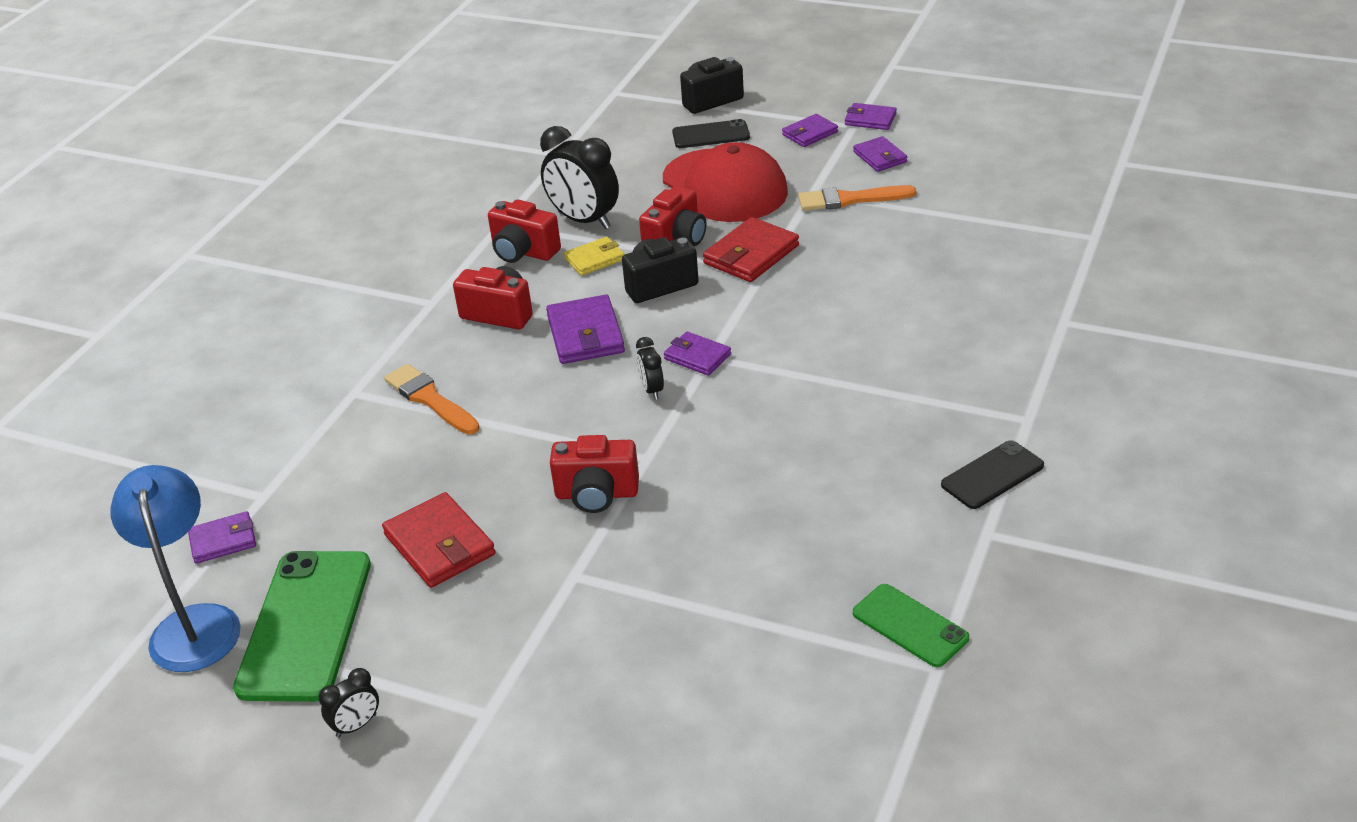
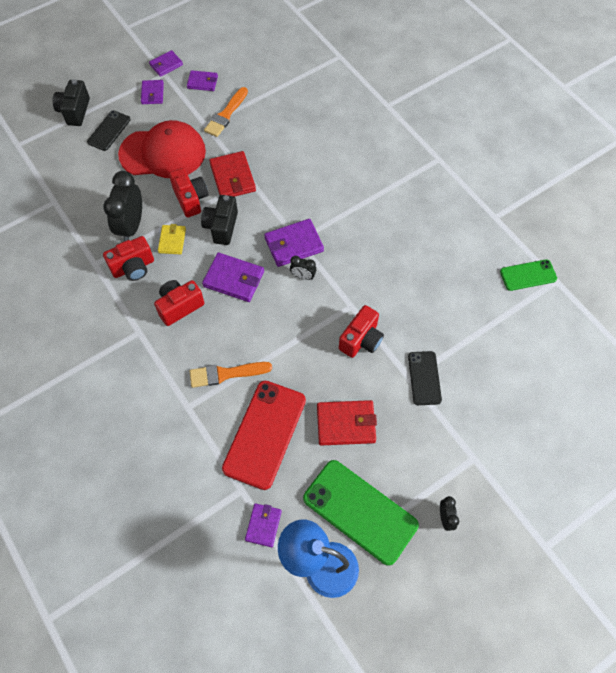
camera: 60 degrees left, 25 degrees up
black clock [540,126,619,229] -> black clock turned 120 degrees clockwise [103,171,142,241]
purple wallet [664,332,731,376] -> purple wallet [264,219,324,267], size x1.60
black phone [941,440,1044,509] -> black phone moved to [408,351,442,405]
none -> red phone [222,381,306,490]

